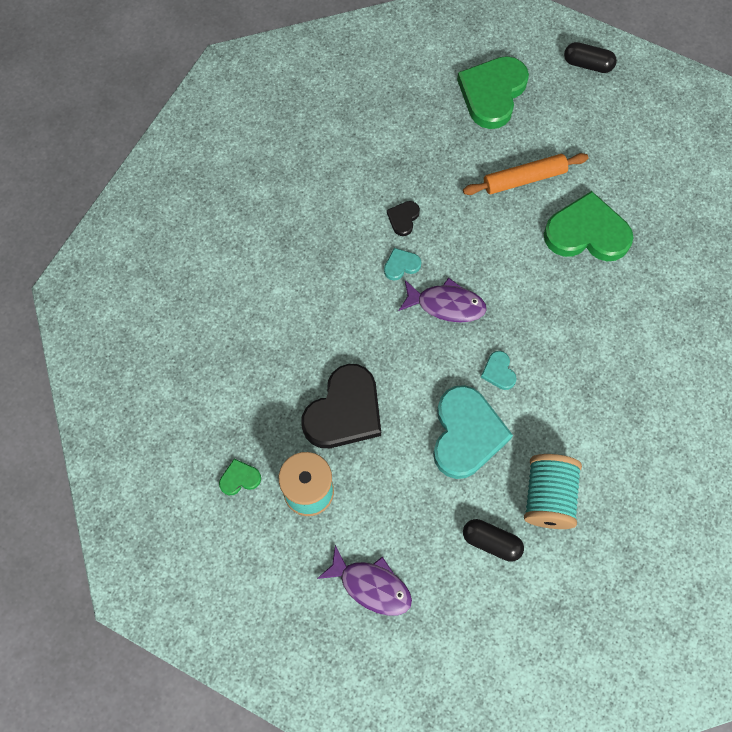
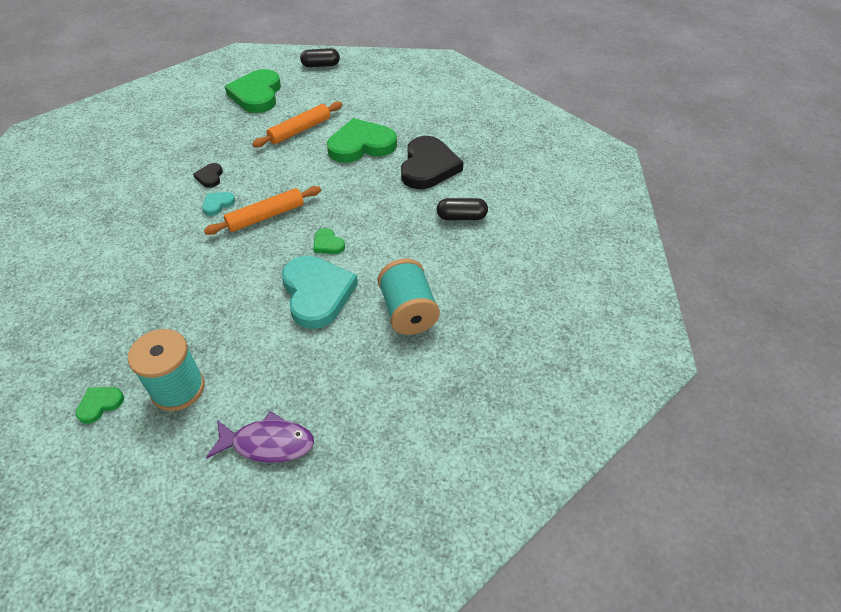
camera: 25 degrees left, 20 degrees down
black heart [301,364,381,448] -> black heart moved to [401,136,463,189]
purple fish [398,278,487,323] -> orange rolling pin [204,186,321,235]
black capsule [463,519,524,562] -> black capsule moved to [437,198,488,220]
turquoise heart [481,351,517,390] -> green heart [313,228,345,254]

